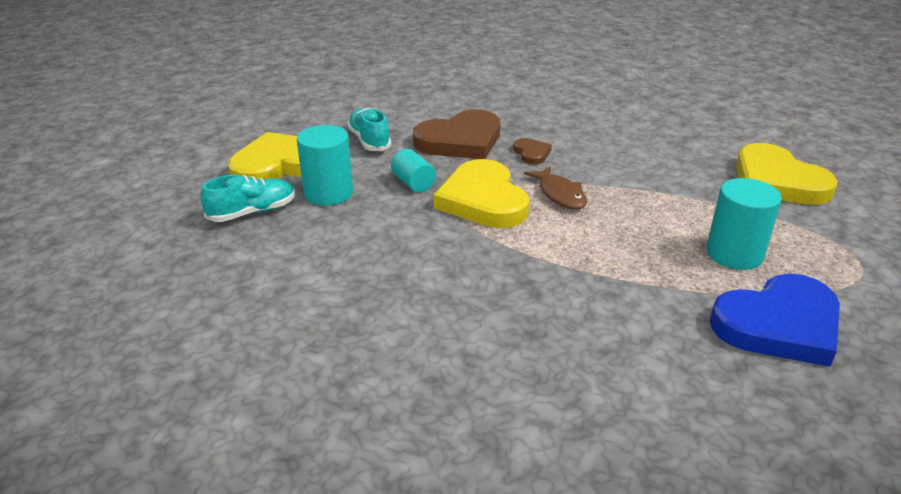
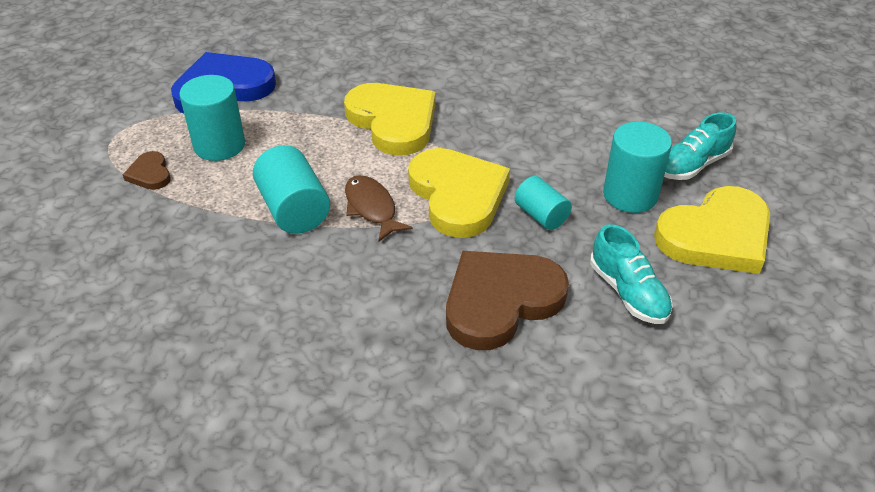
camera: 175 degrees right, 10 degrees up
brown heart [513,138,552,165] -> brown heart moved to [123,151,171,190]
yellow heart [736,143,838,205] -> yellow heart moved to [344,83,436,156]
none -> turquoise cylinder [253,145,330,234]

